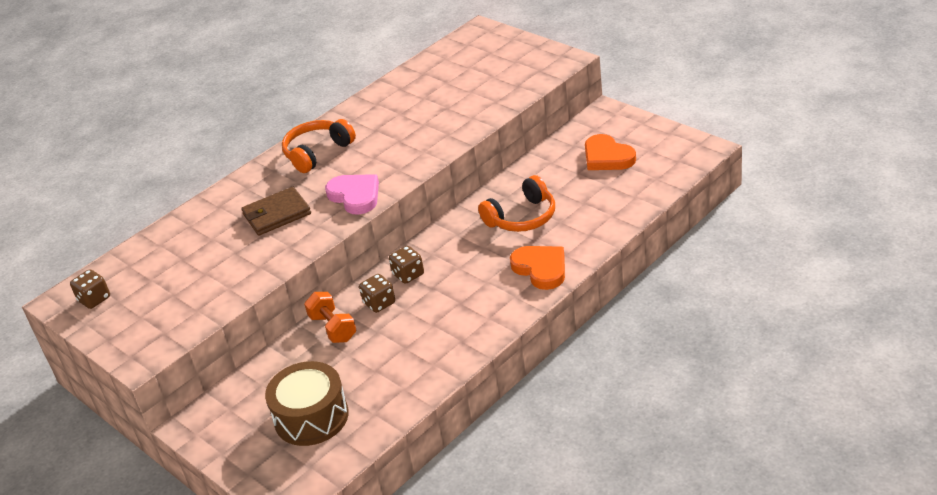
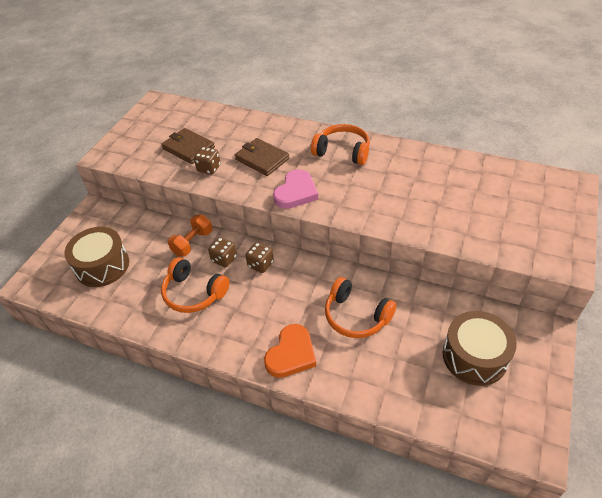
camera: 65 degrees right, 10 degrees up
brown dice [70,269,110,309] -> brown dice moved to [194,147,221,174]
orange heart [585,134,636,170] -> brown drum [443,311,517,386]
none -> brown wallet [161,128,215,164]
none -> orange headphones [161,257,230,313]

